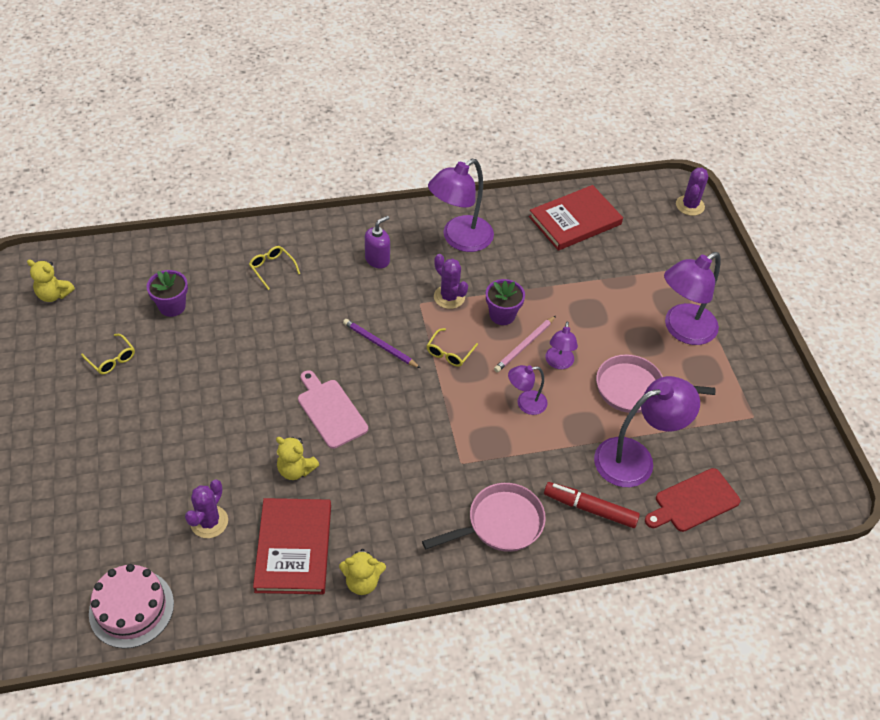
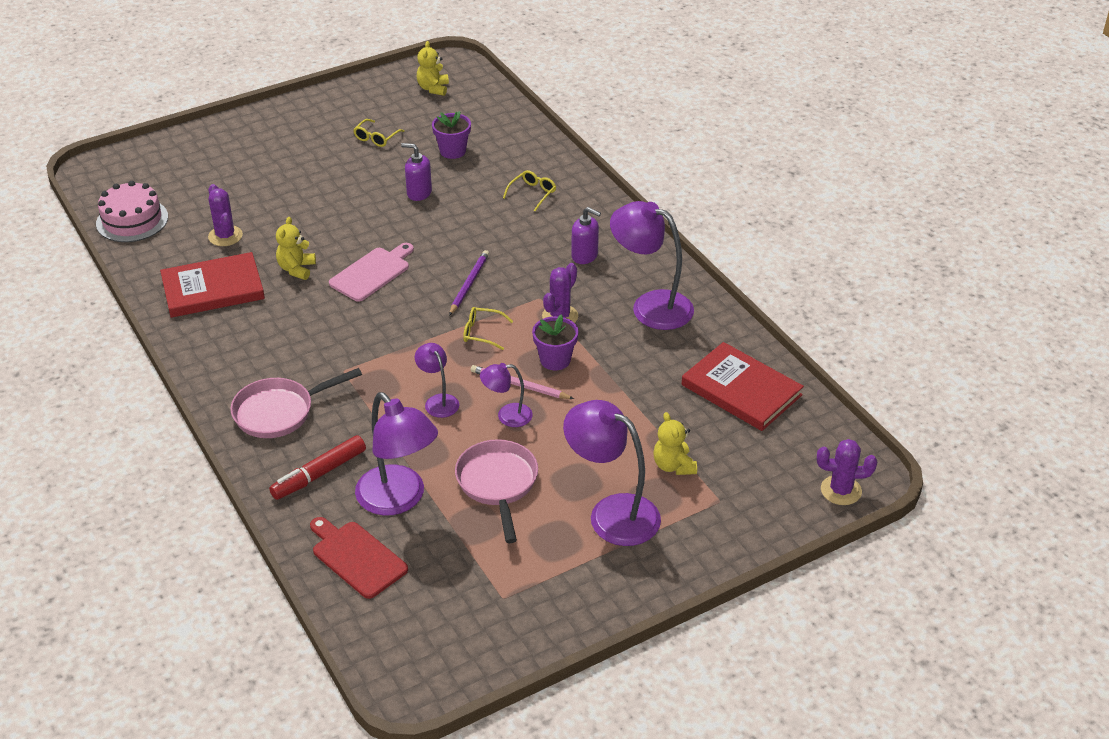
camera: 75 degrees right, 10 degrees down
purple cactus [185,480,228,538] -> purple cactus turned 60 degrees clockwise [208,184,243,246]
yellow teddy bear [339,549,386,595] -> yellow teddy bear moved to [653,412,697,475]
pink pan [422,483,546,552] -> pink pan turned 105 degrees clockwise [230,368,362,438]
red marker [544,482,640,528] -> red marker turned 135 degrees counterclockwise [269,435,366,500]
none -> purple soap dispenser [401,143,432,201]

